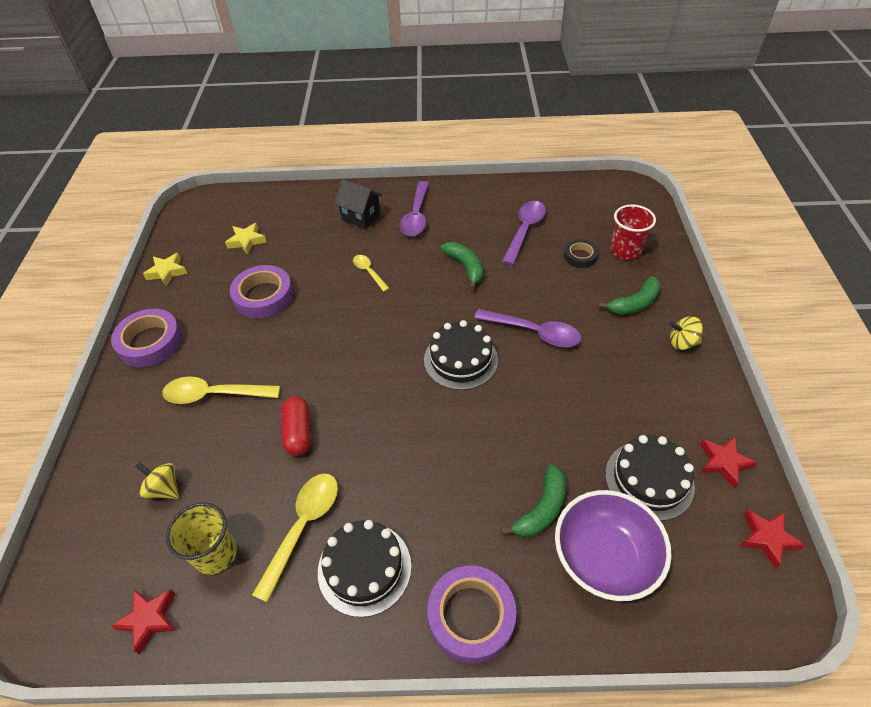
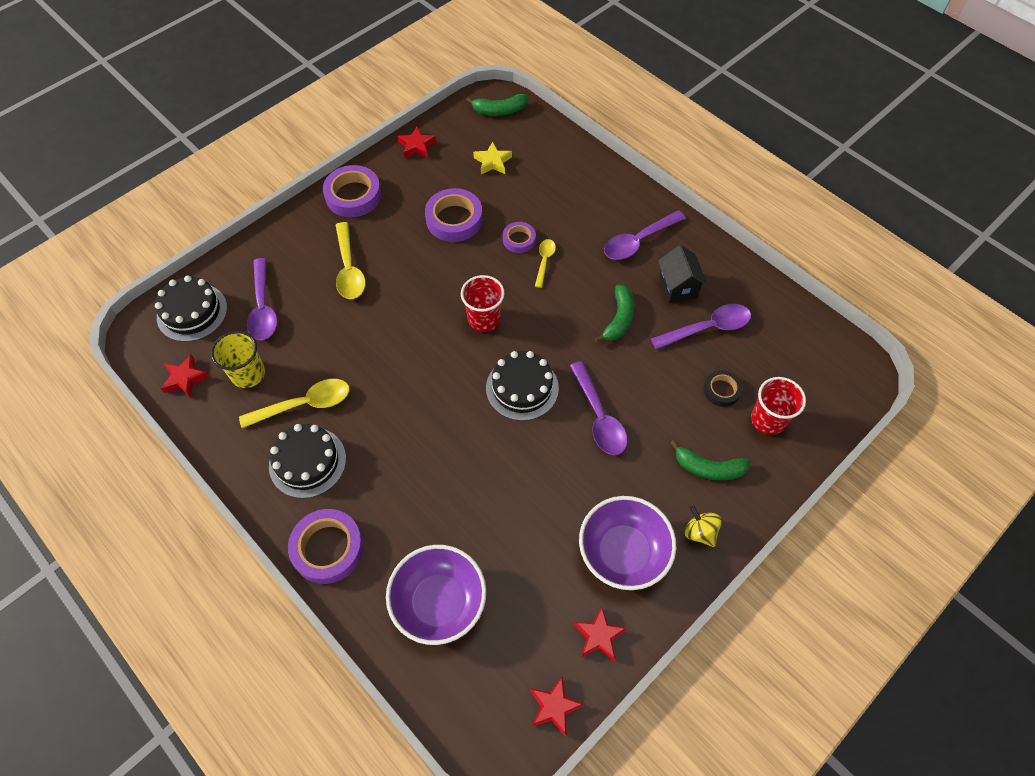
camera: 45 degrees right, 10 degrees up
yellow spinning top [135,462,179,499] -> purple spoon [247,258,277,340]
yellow star [143,253,188,286] -> red star [397,127,436,158]
yellow spoon [162,376,280,404] -> yellow spoon turned 150 degrees counterclockwise [336,222,366,299]
red capsule [281,396,311,456] -> none
black house [334,180,382,229] -> black house moved to [658,245,707,303]
green banana [501,464,566,537] -> green banana moved to [466,94,528,116]
black cake [605,435,695,521] -> black cake moved to [155,275,227,342]
none -> red cup [461,275,505,332]
none -> purple tape [503,222,536,253]
none -> purple bowl [579,496,676,590]

